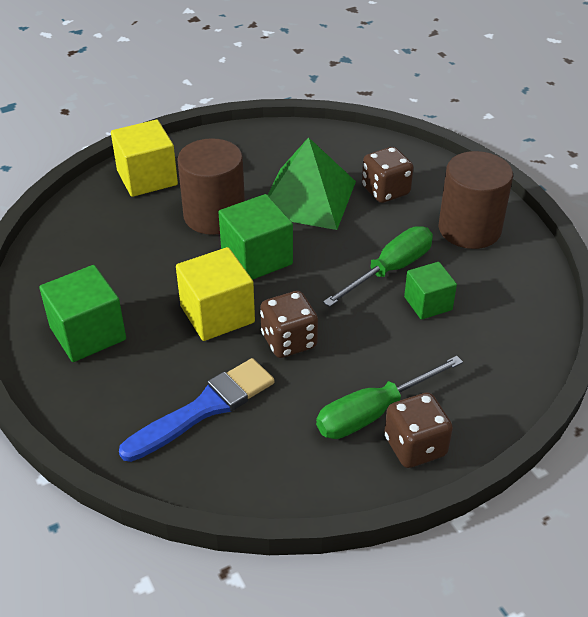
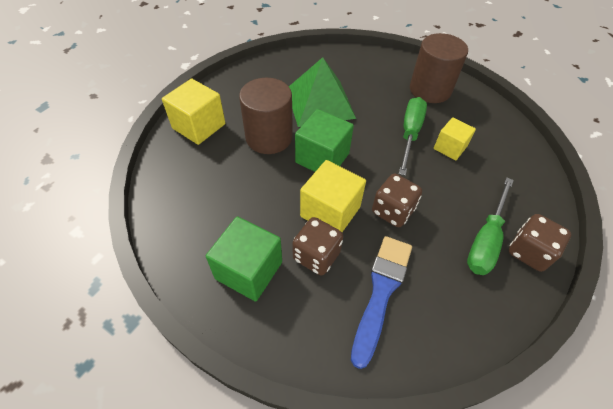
camera: 30 degrees left, 10 degrees up
brown dice [362,147,414,203] -> brown dice moved to [292,217,343,275]
green cube [404,262,457,320] -> yellow cube [434,117,476,160]

